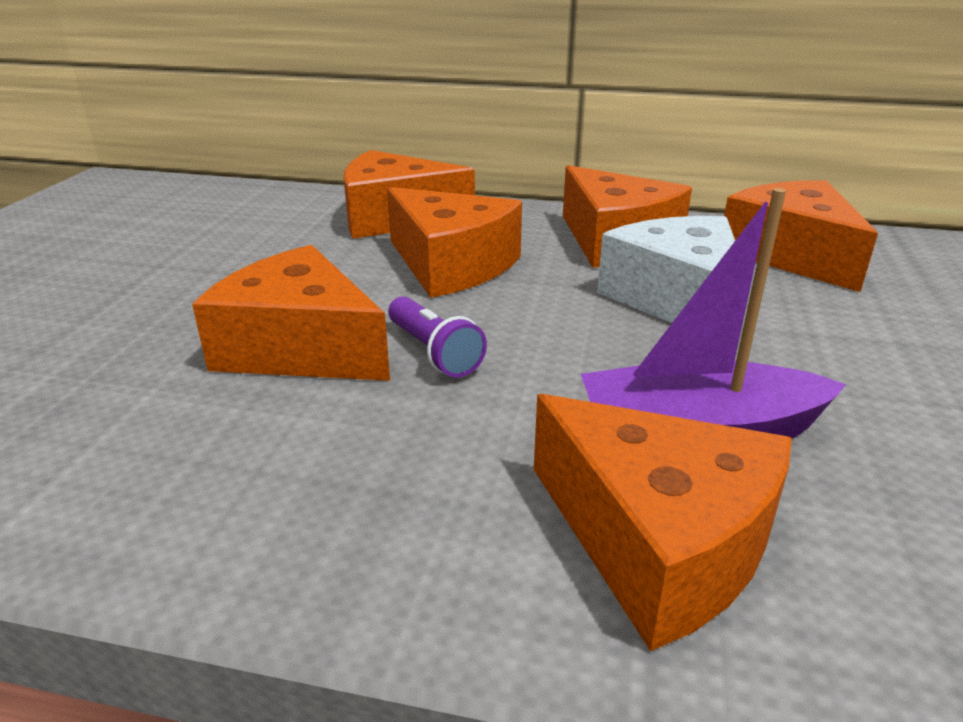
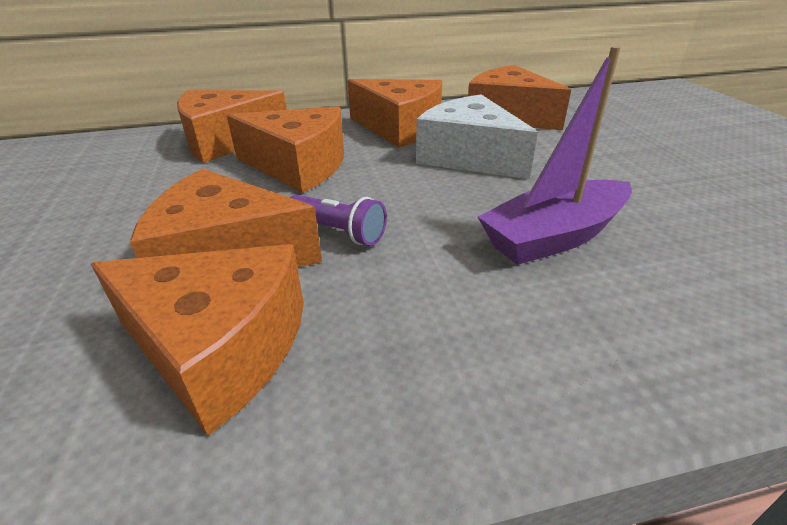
camera: 25 degrees left, 5 degrees up
orange cheese [534,394,792,651] -> orange cheese moved to [91,244,304,436]

